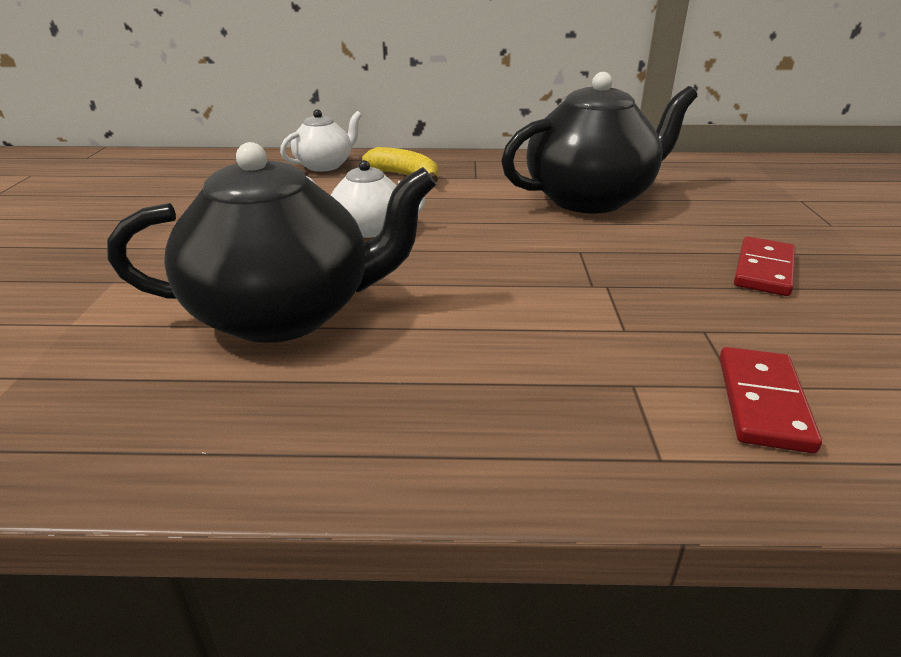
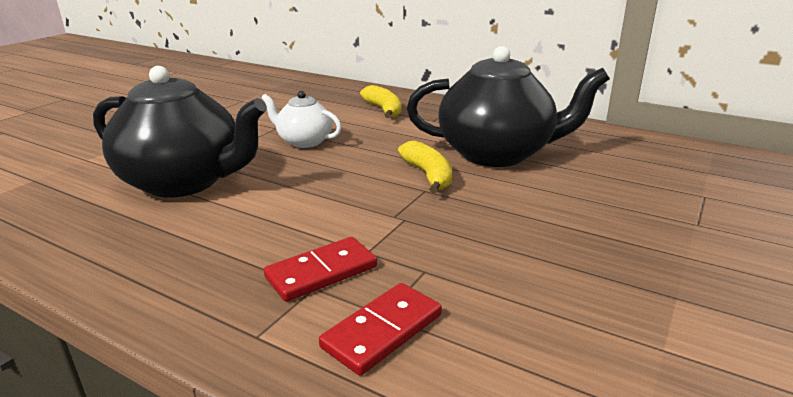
camera: 30 degrees right, 5 degrees down
white teapot [280,109,362,172] -> none
red domino [734,237,795,296] -> red domino moved to [264,237,377,302]
none -> yellow banana [398,141,452,193]

